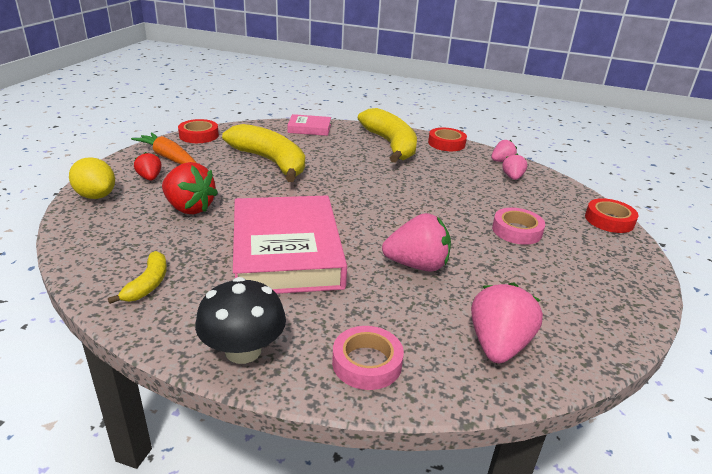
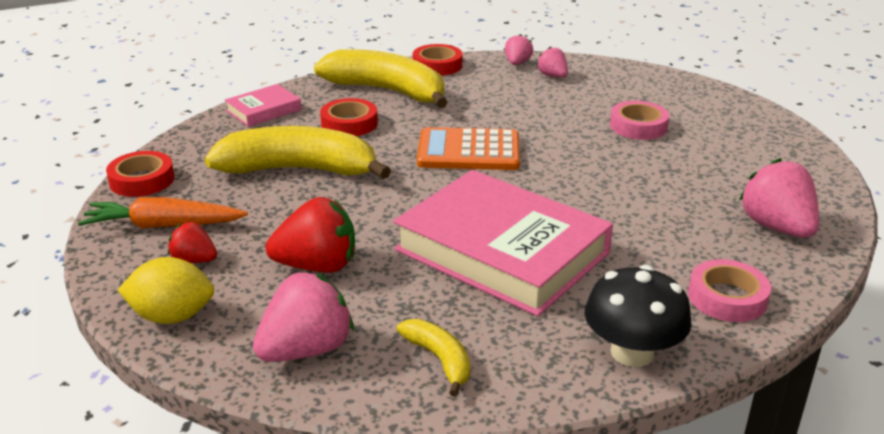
camera: 40 degrees left, 0 degrees up
pink strawberry [382,213,451,272] -> pink strawberry moved to [253,272,354,362]
red tape [585,198,638,233] -> red tape moved to [320,98,378,136]
none -> orange calculator [417,127,520,170]

